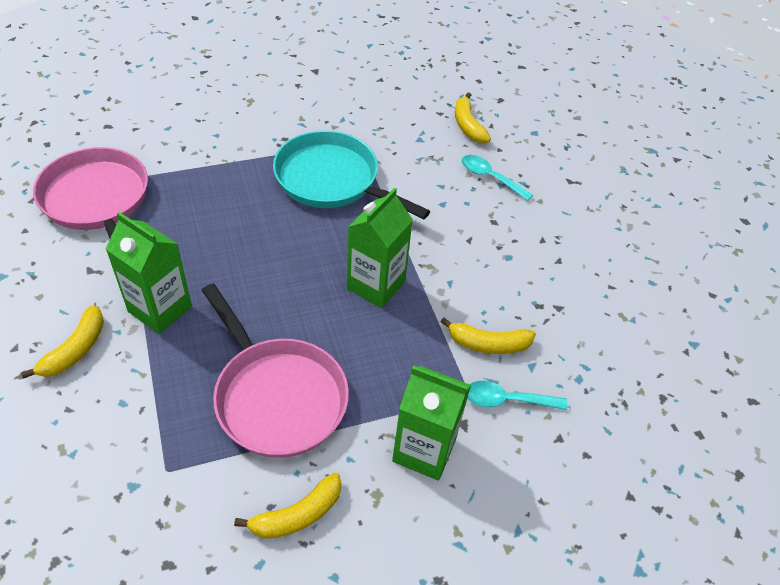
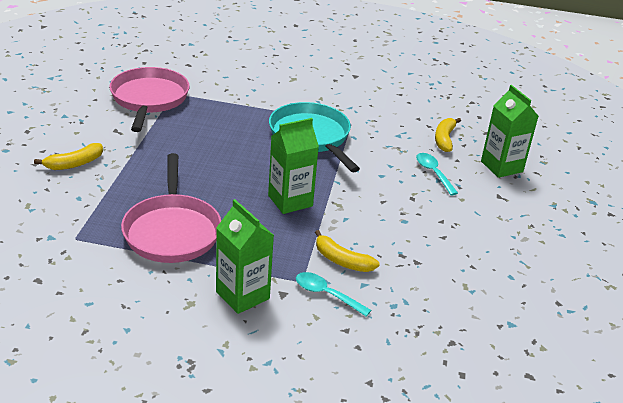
camera: 30 degrees right, 15 degrees down
green carton [106,212,192,334] -> green carton moved to [481,85,539,178]
yellow banana [234,472,342,539] -> none

